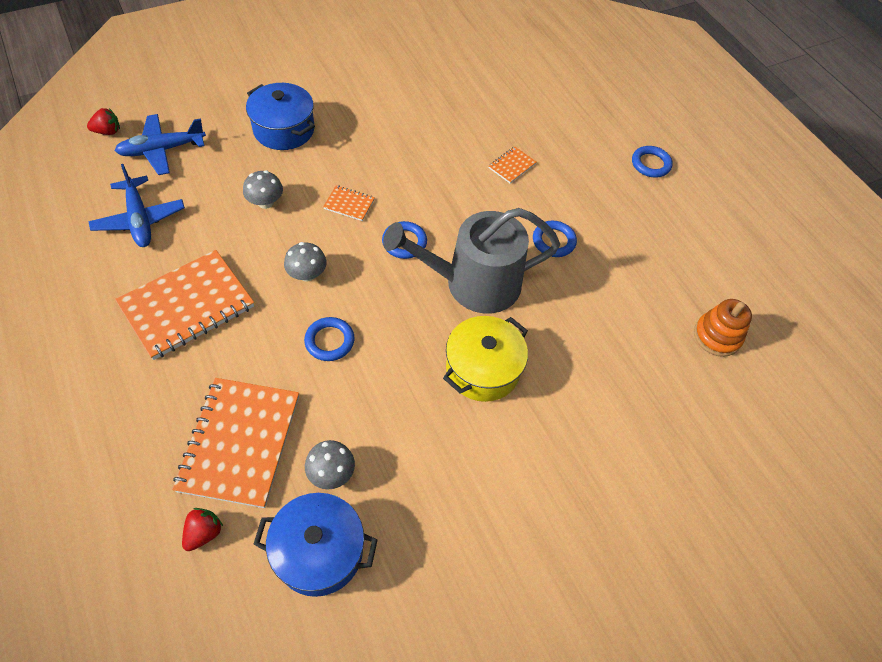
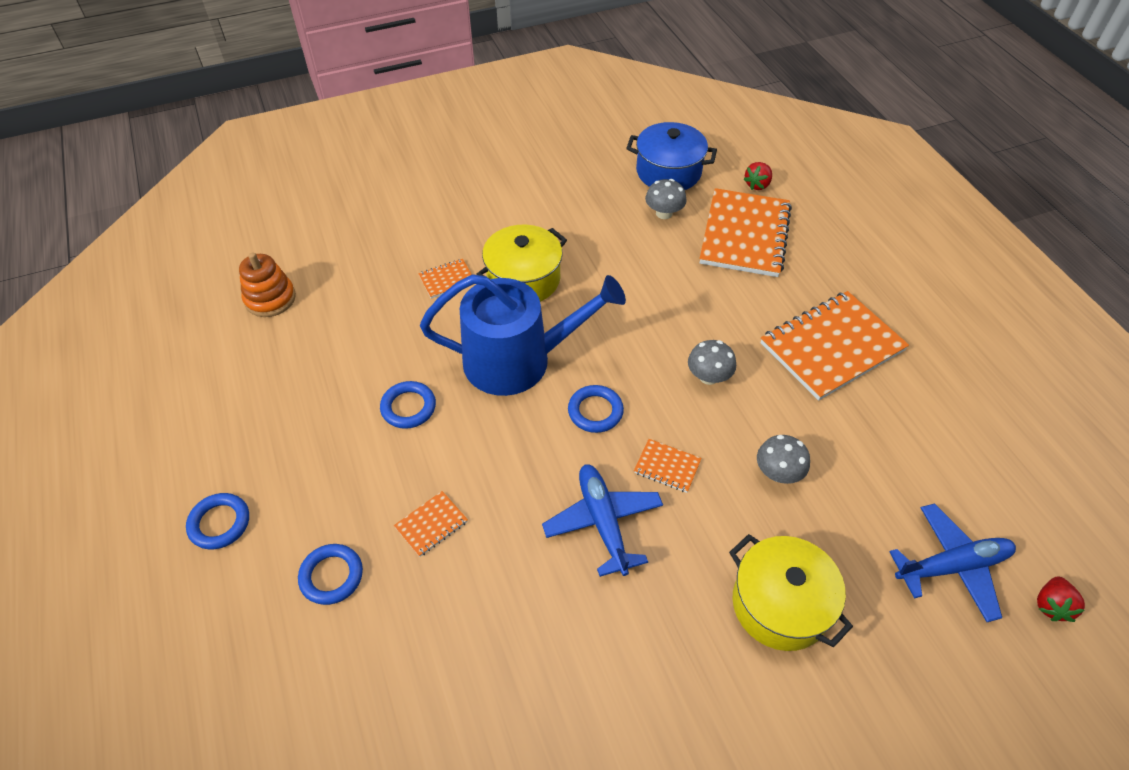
camera: 170 degrees left, 5 degrees down
red strawberry [87,108,120,135] -> red strawberry turned 60 degrees counterclockwise [1037,577,1085,622]
blue plane [88,164,185,247] -> blue plane moved to [542,464,663,577]
blue pot [246,83,315,150] -> yellow pot [729,534,853,651]
blue ring [304,317,355,361] -> blue ring moved to [298,544,363,605]
grey watering can [383,208,560,313] -> blue watering can [420,274,626,396]
none -> orange notebook [418,259,472,299]

